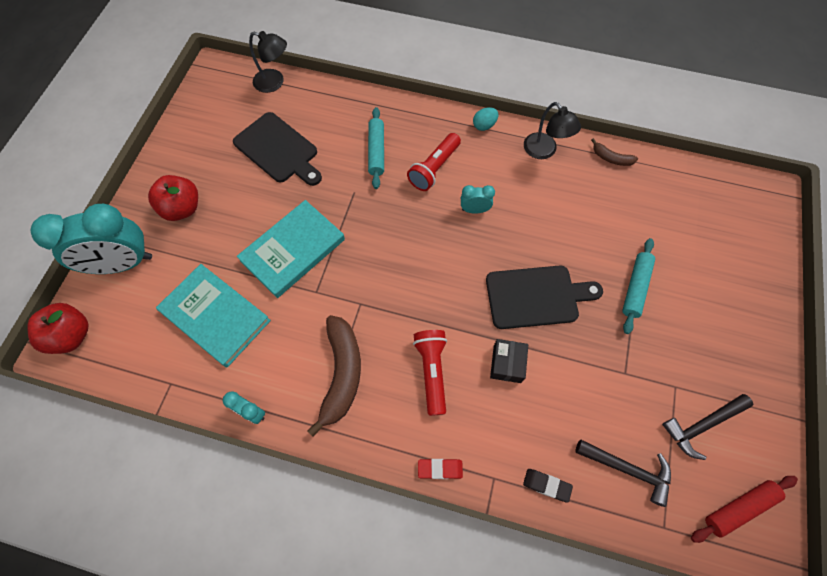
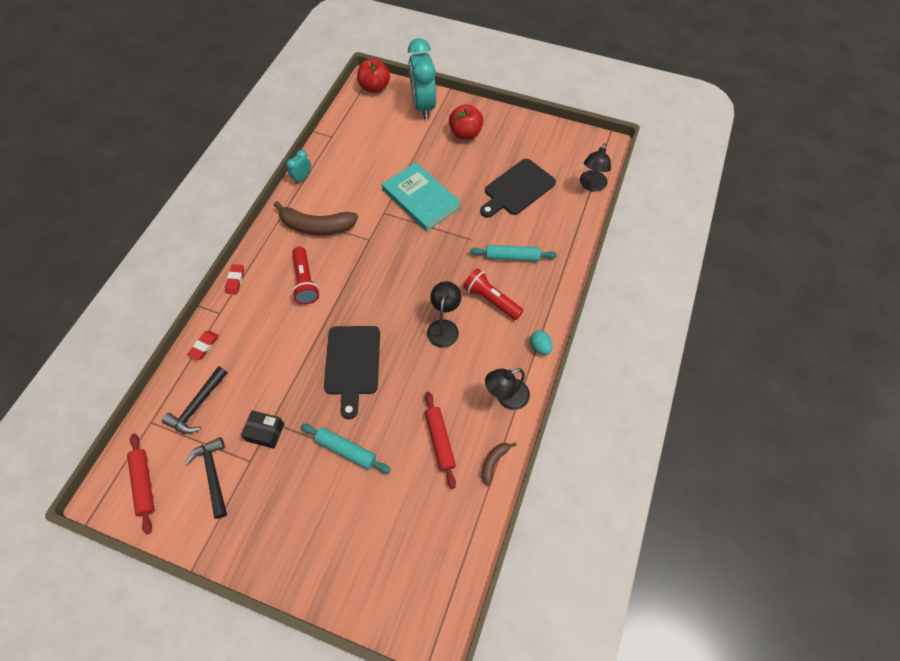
camera: 95 degrees right, 5 degrees down
turquoise book [156,264,271,368] -> none
red flashlight [413,330,447,416] -> red flashlight turned 75 degrees clockwise [292,247,319,304]
turquoise clock [461,185,495,214] -> black lamp [427,281,462,348]
black box [490,339,528,383] -> black box moved to [241,410,284,449]
black eraser [523,469,573,503] -> red eraser [187,331,219,360]
none -> red rolling pin [425,392,456,489]

